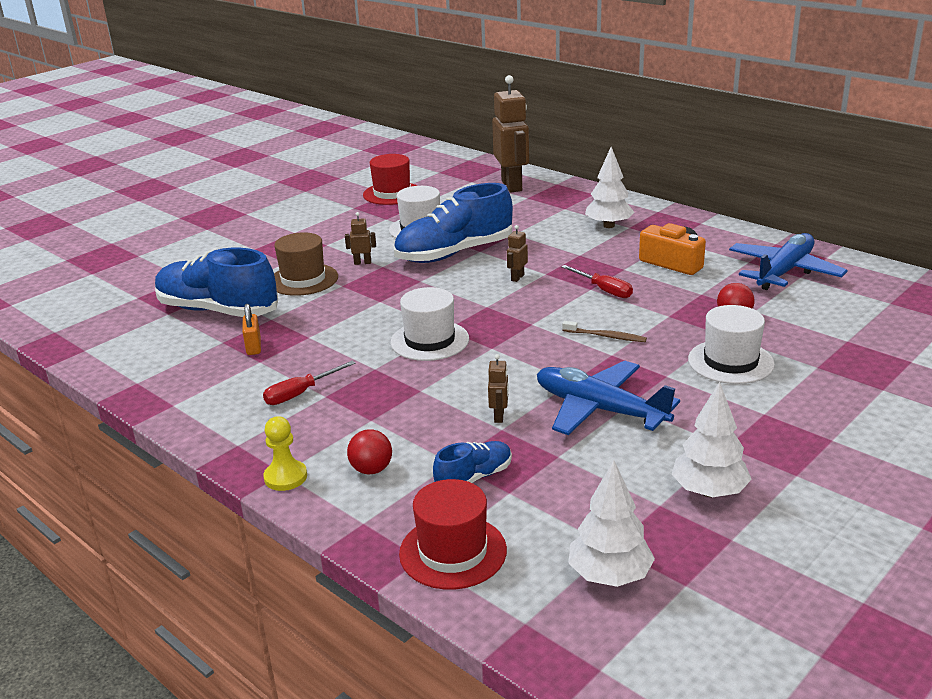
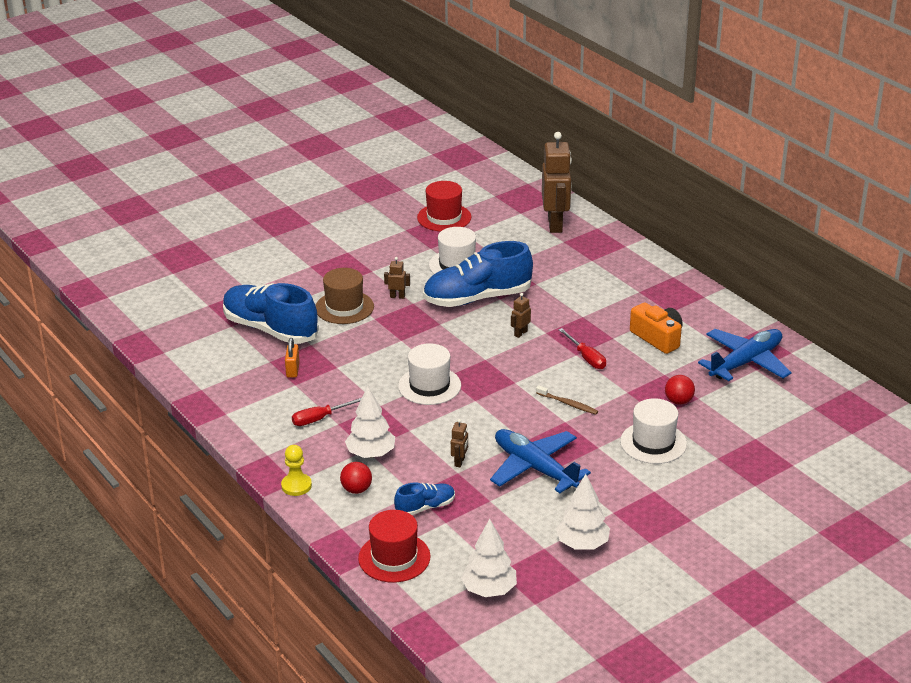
camera: 10 degrees right, 5 degrees up
white tree [585,147,635,228] -> white tree moved to [345,386,395,458]

